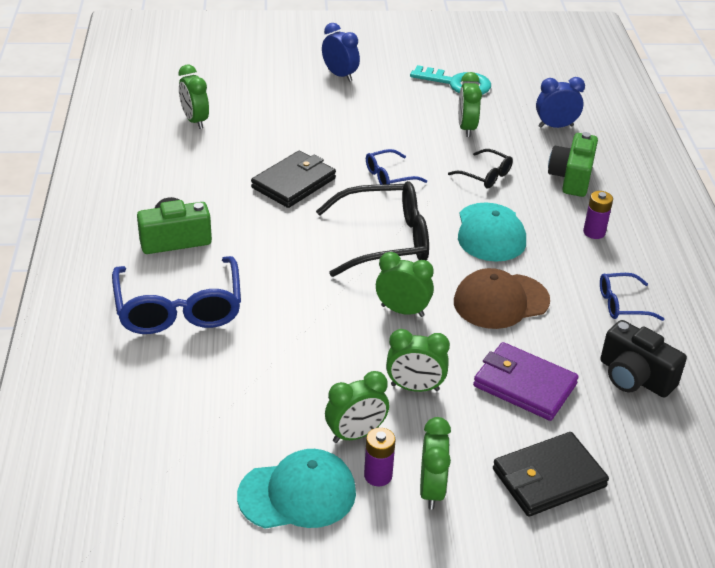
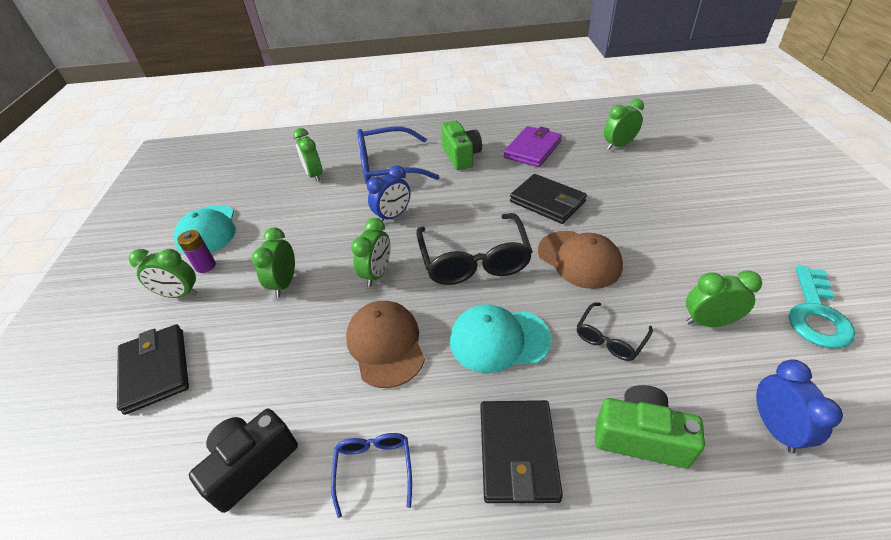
camera: 95 degrees right, 5 degrees up
blue clock [322,23,360,82] -> blue clock moved to [367,165,411,221]
green clock [325,371,389,443] -> green clock moved to [293,128,322,182]
blue glasses [366,149,427,184] -> brown cap [538,231,623,289]
purple wallet [473,342,579,421] -> purple wallet moved to [504,126,562,167]
purple battery [583,191,613,239] -> black wallet [480,400,563,503]

